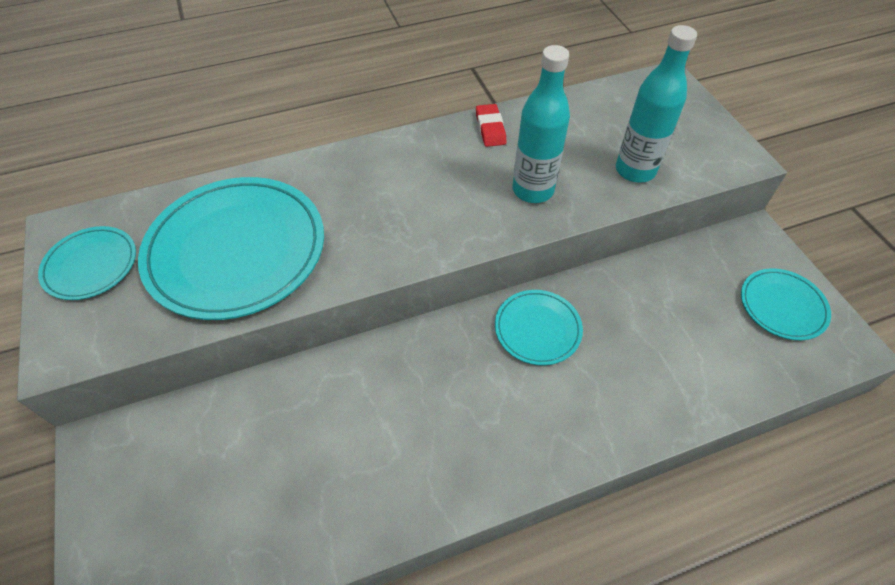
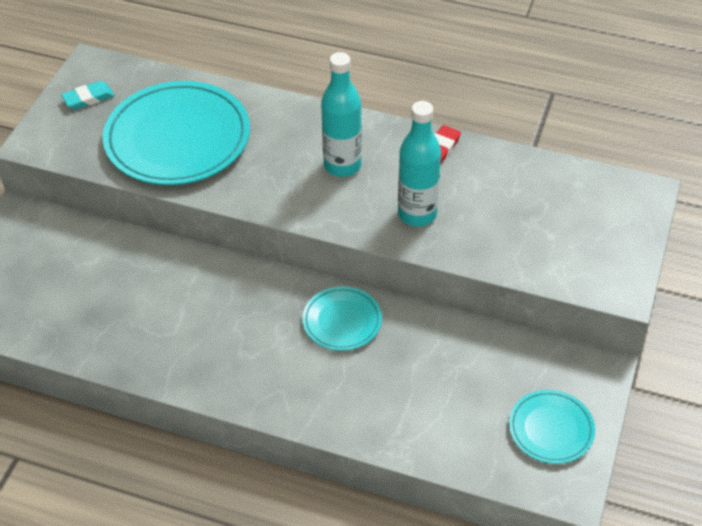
camera: 40 degrees right, 5 degrees down
turquoise plate [38,226,136,300] -> turquoise eraser [61,81,114,110]
turquoise bottle [616,25,697,183] -> turquoise bottle moved to [321,52,362,177]

